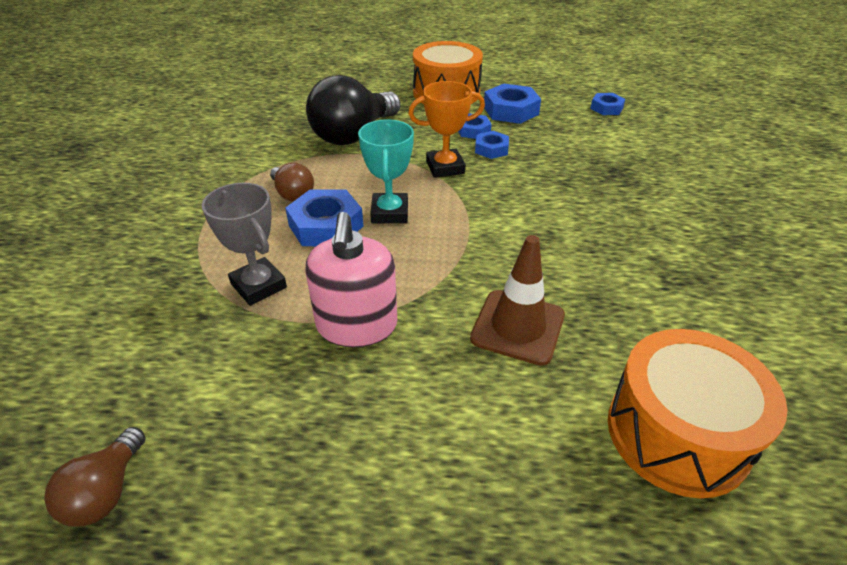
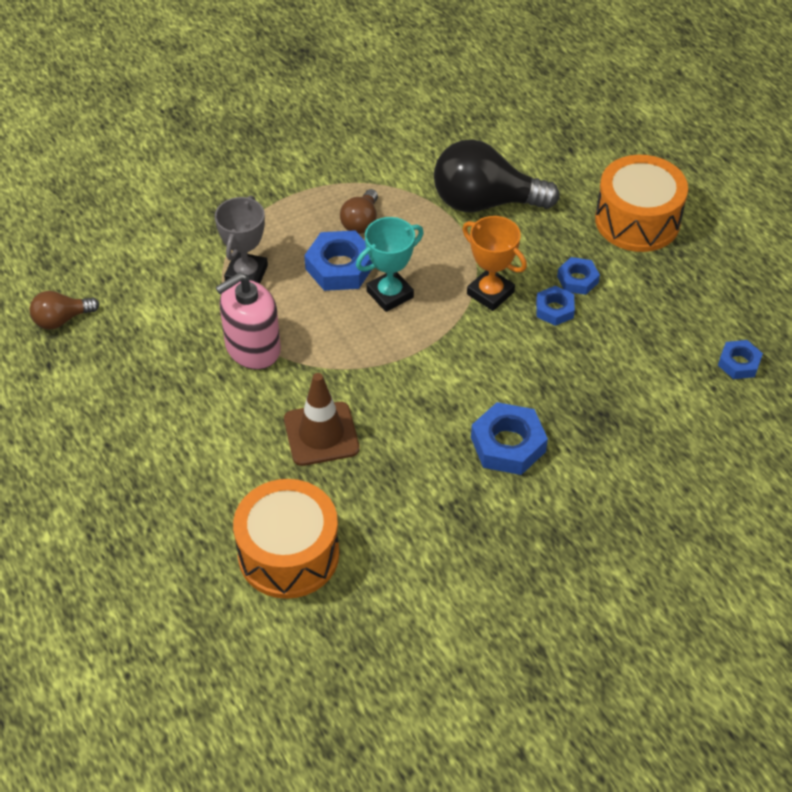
camera: 55 degrees right, 10 degrees up
blue nut [484,84,541,124] -> blue nut moved to [471,402,548,475]

